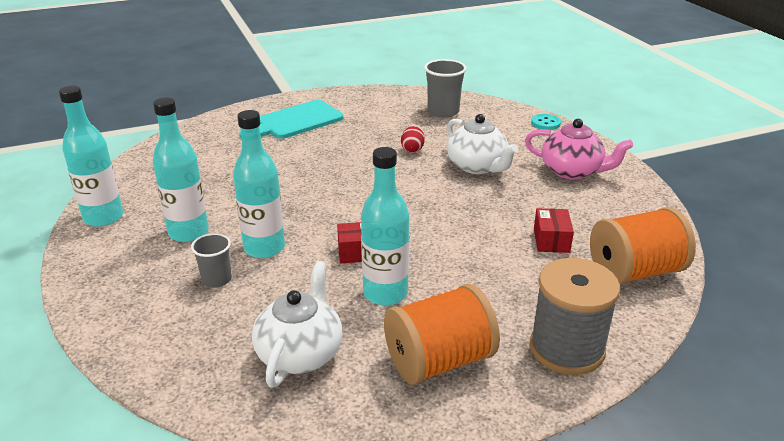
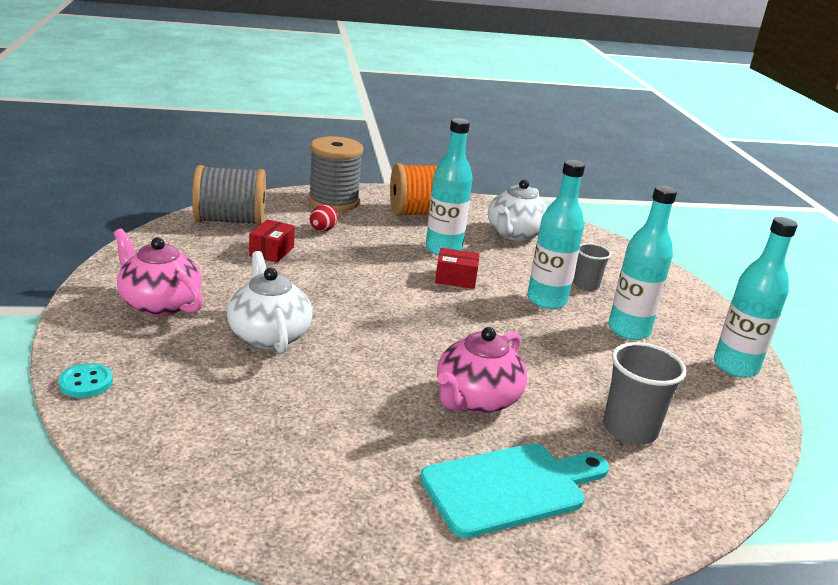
camera: 170 degrees left, 5 degrees down
red egg [401,126,425,153] -> red egg moved to [310,204,338,231]
grey cup [424,59,467,118] -> grey cup moved to [603,342,686,445]
orange spool [590,207,696,285] -> grey spool [192,165,266,225]
none -> pink teapot [437,327,527,414]

